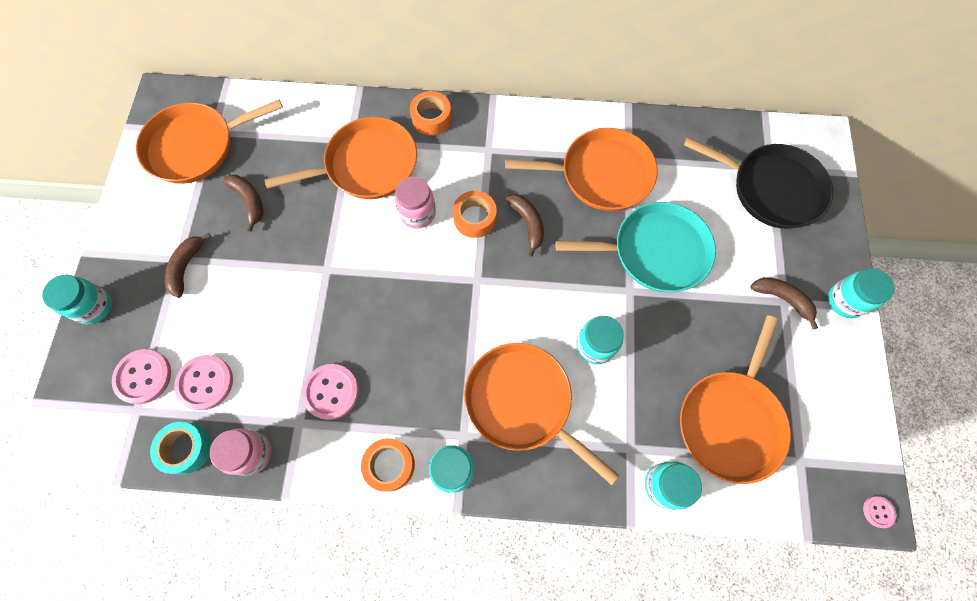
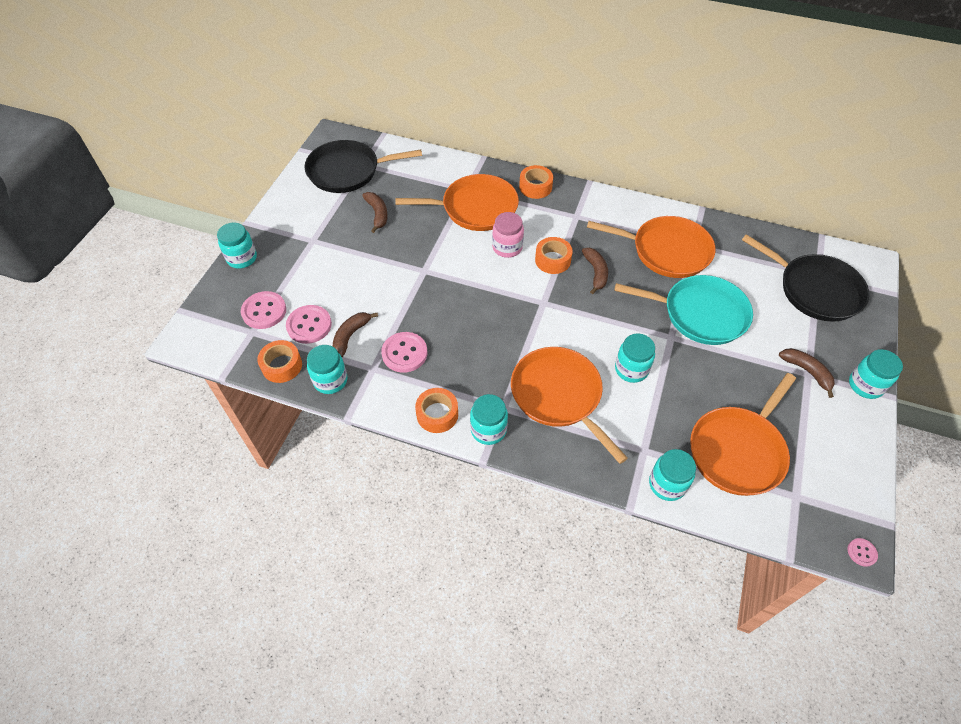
camera: 15 degrees right, 15 degrees down
orange pan [136,100,283,184] -> black pan [304,140,422,193]
turquoise tape [150,422,211,474] -> orange tape [257,340,302,383]
brown banana [165,233,211,298] -> brown banana moved to [332,312,378,357]
pink jar [210,428,271,476] -> turquoise jar [307,345,347,394]

